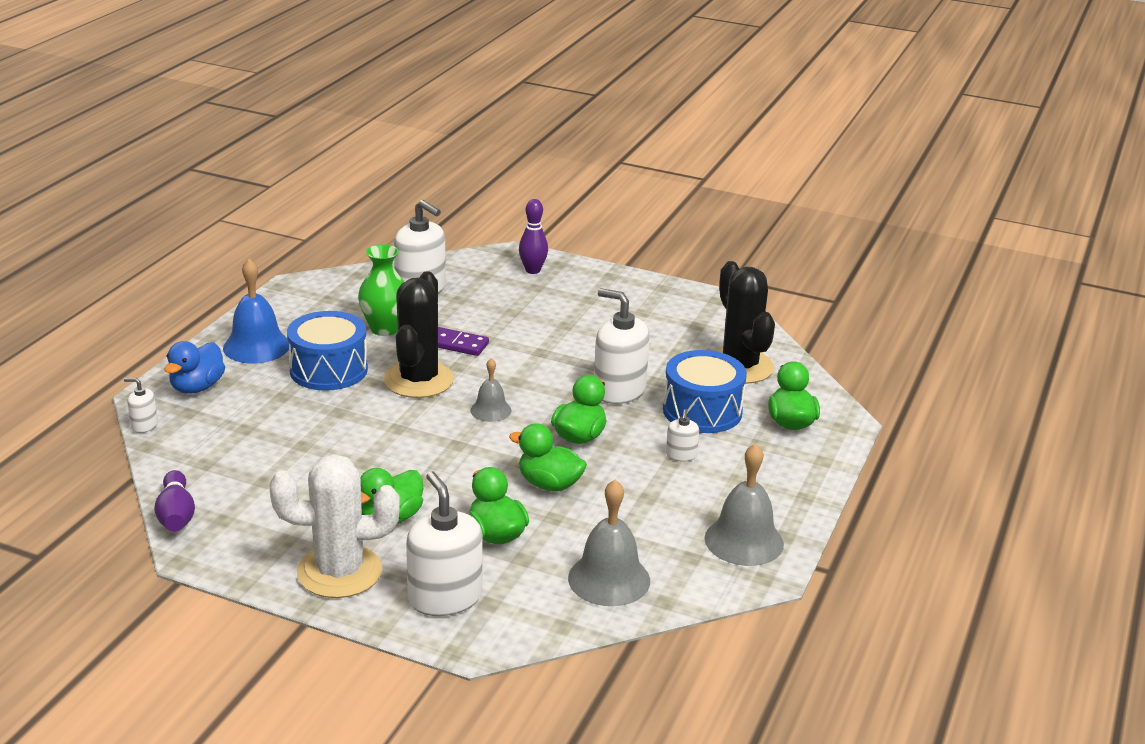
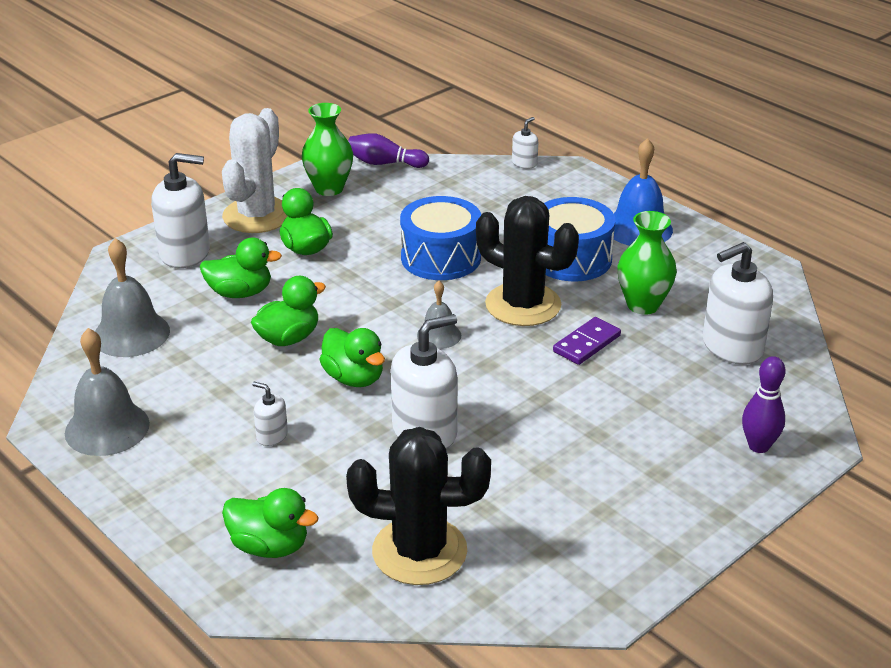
camera: 115 degrees right, 5 degrees up
blue duck [165,341,225,394] -> none
blue drum [663,350,747,433] -> blue drum moved to [400,196,481,280]
none -> green vase [302,103,353,196]

